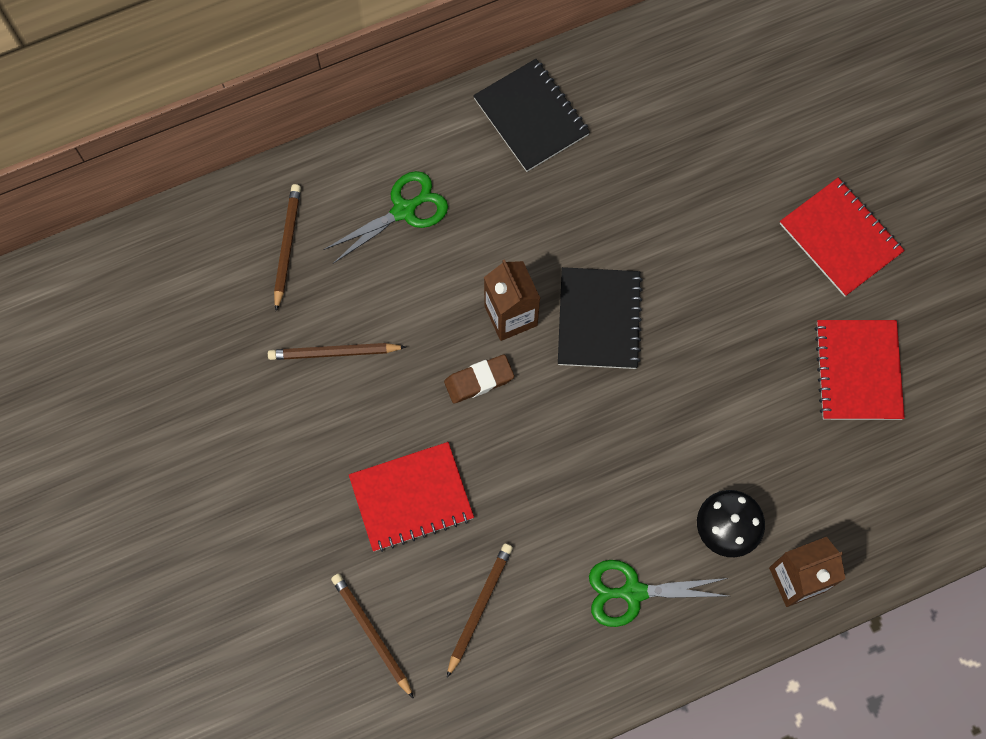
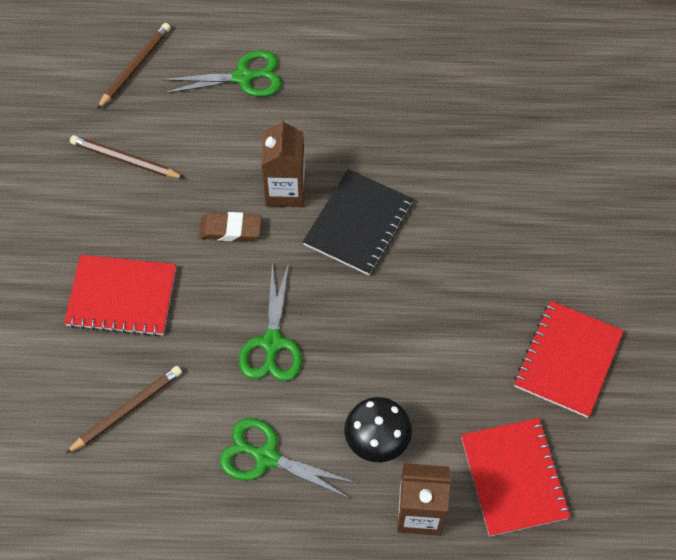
camera: 25 degrees right, 10 degrees down
brown pencil [331,574,414,699] -> none
black notebook [473,59,590,172] -> none
red notebook [780,178,905,297] -> red notebook moved to [461,418,571,536]
none -> green scissors [239,263,302,381]

